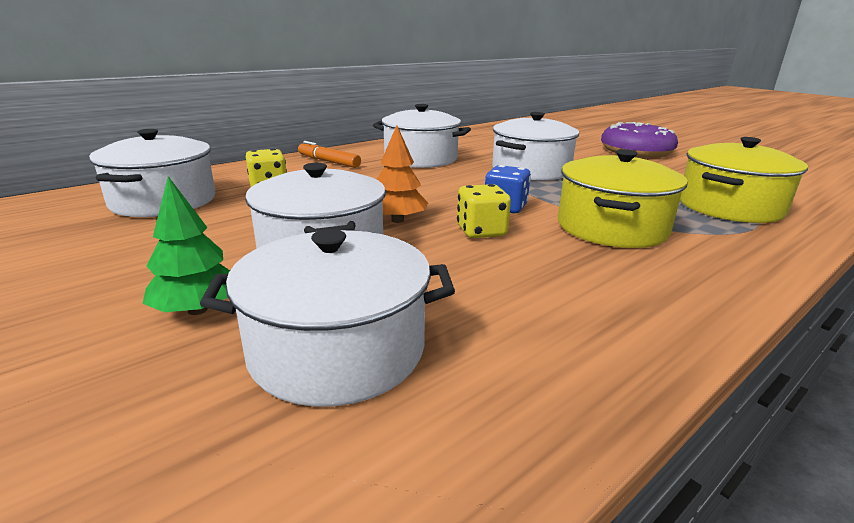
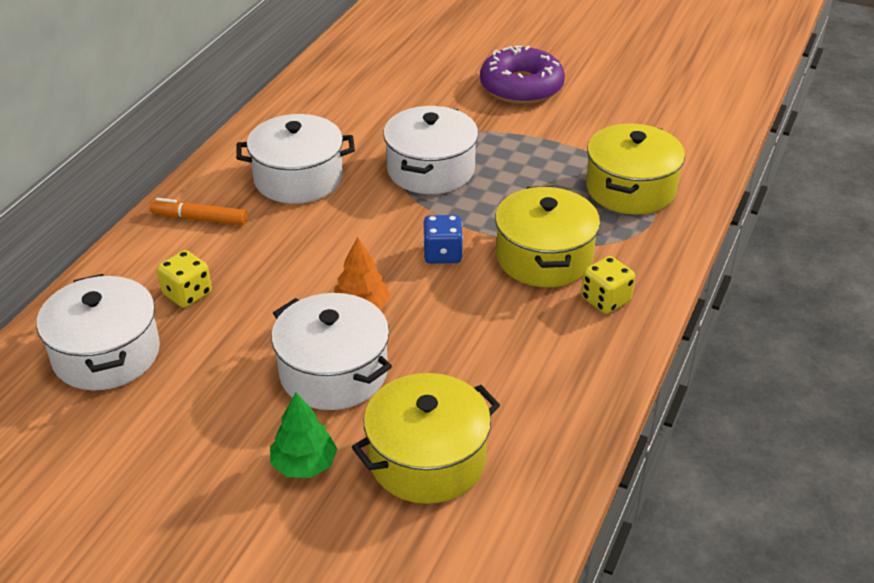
camera: 25 degrees left, 15 degrees up
white pot [200,229,455,407] -> yellow pot [352,373,500,504]
yellow dice [457,184,511,238] -> yellow dice moved to [581,256,635,314]

